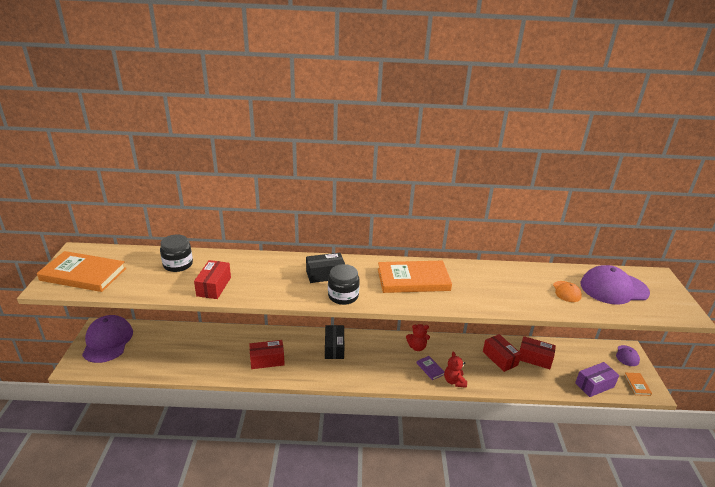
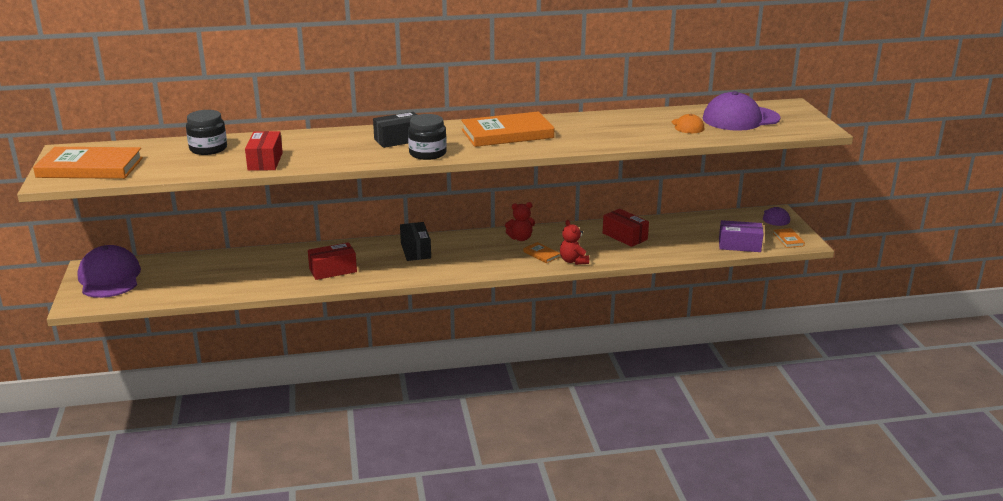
camera: 10 degrees left, 5 degrees down
purple book [417,356,444,380] -> orange book [523,242,560,263]
red box [519,336,556,369] -> none
purple box [575,362,619,397] -> purple box turned 45 degrees clockwise [719,220,763,252]

